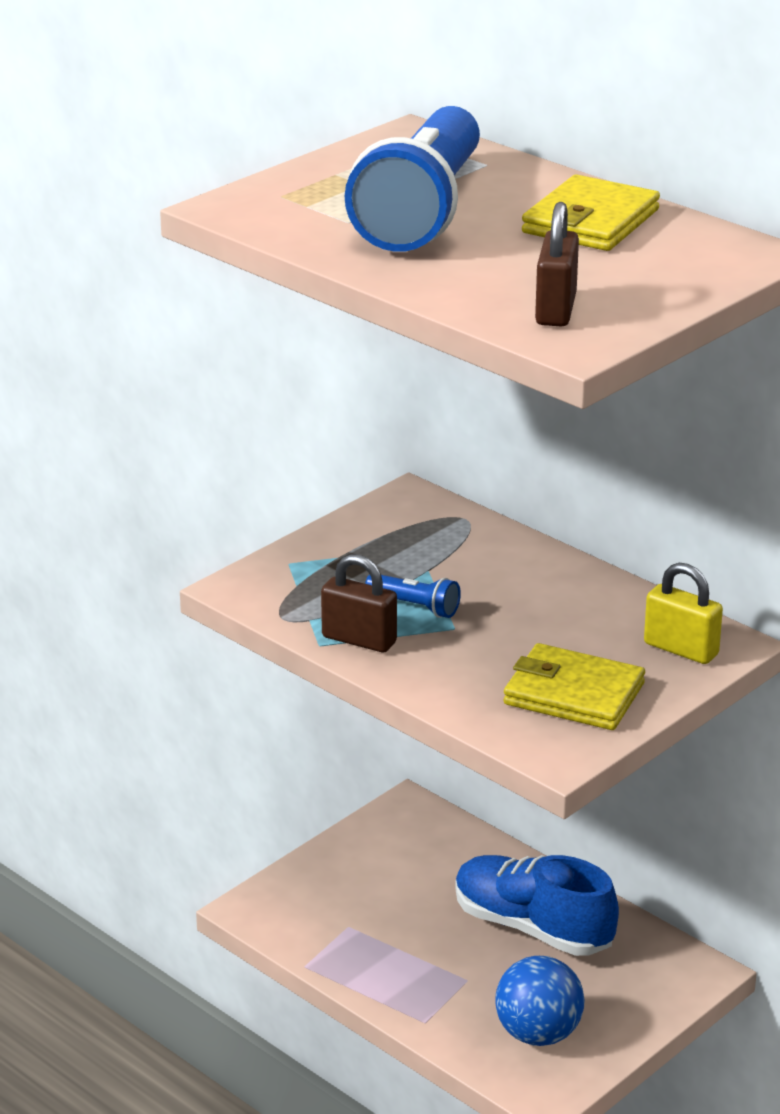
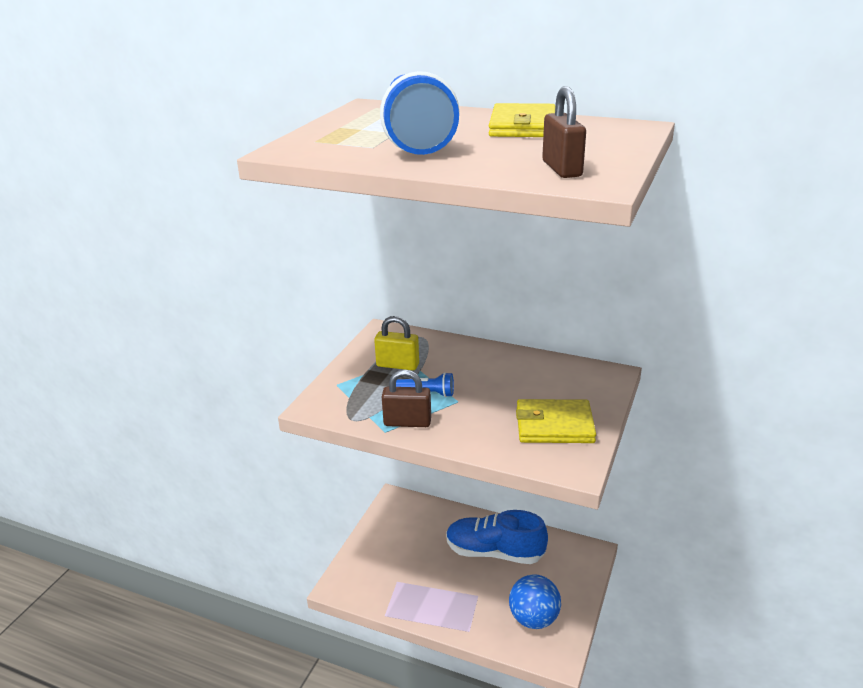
camera: 20 degrees left, 0 degrees up
yellow padlock [644,563,723,664] -> yellow padlock moved to [374,316,419,370]

